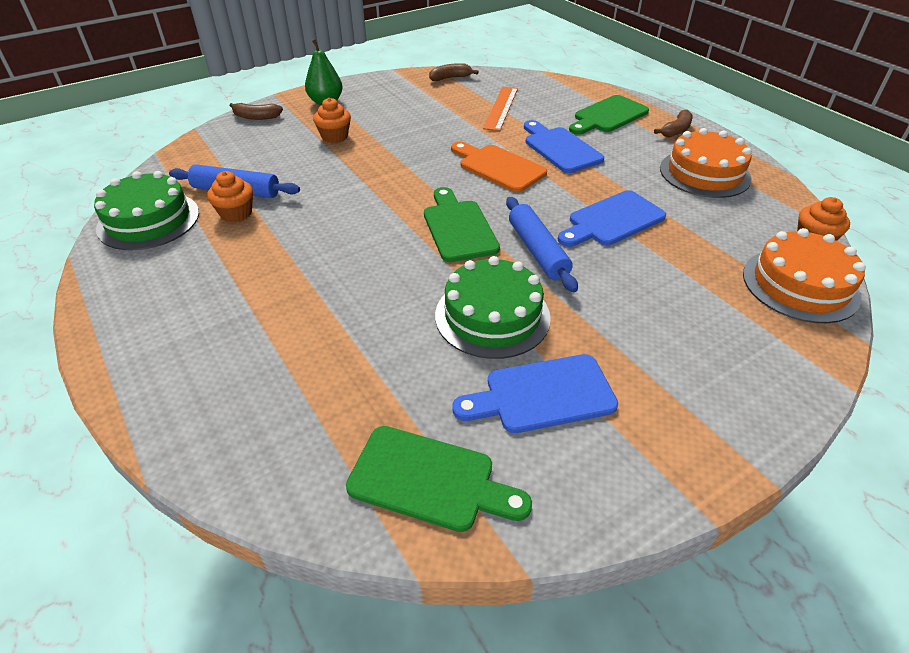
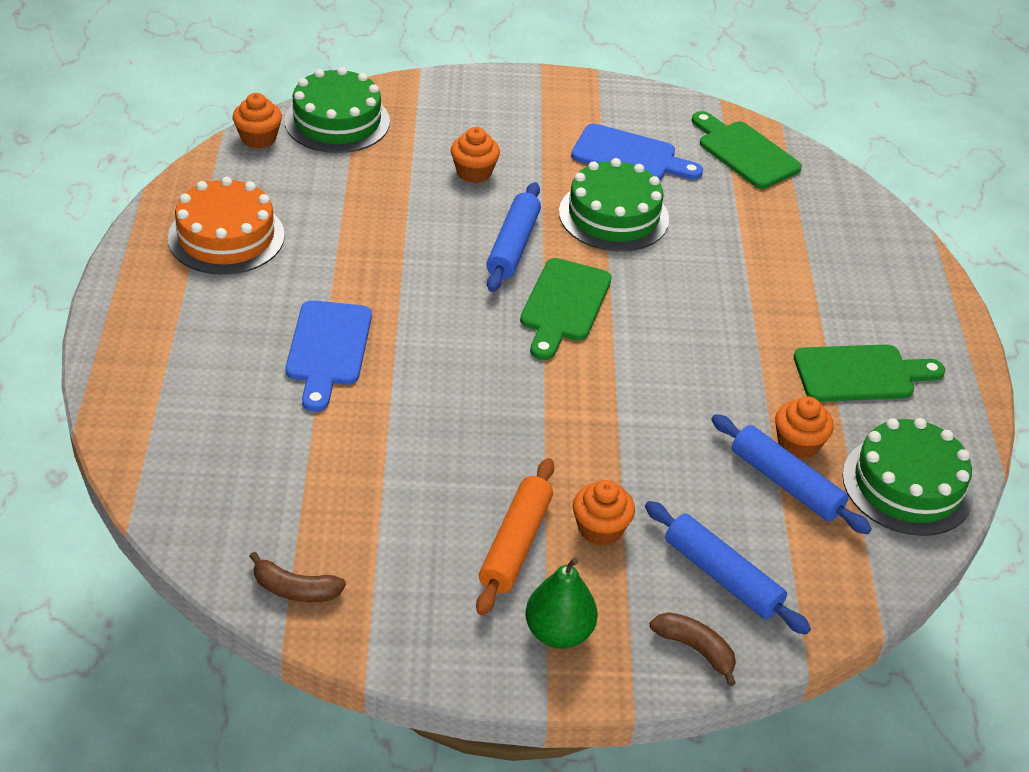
camera: 150 degrees left, 0 degrees up
orange cutting board [451,142,547,192] -> none
orange ruler [483,87,518,131] -> none
blue cutting board [558,190,666,247] -> none
green cutting board [569,95,649,135] -> green cutting board moved to [794,344,945,402]
brown banana [654,109,693,137] -> none
orange cake [743,228,866,323] -> green cake [284,67,390,153]
none -> orange cupcake [451,127,500,183]
none -> orange rolling pin [476,458,554,616]
none -> blue rolling pin [645,501,811,635]

